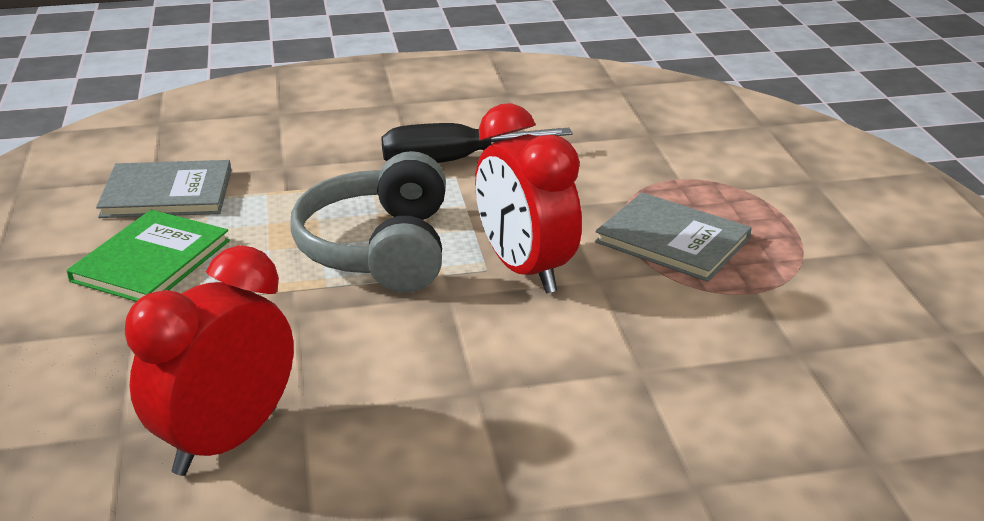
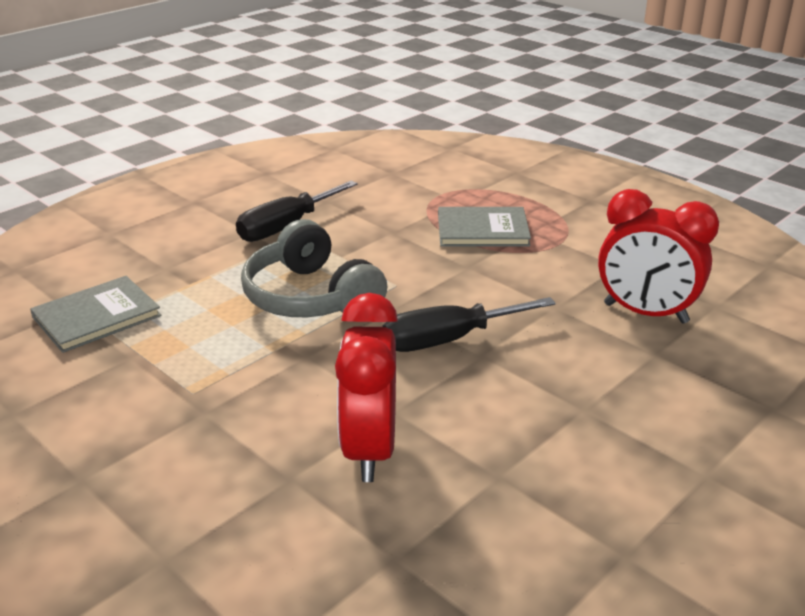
camera: 35 degrees left, 0 degrees up
green book [66,210,230,302] -> none
red clock [475,103,582,293] -> red clock moved to [598,189,719,324]
none -> black screwdriver [382,297,556,352]

